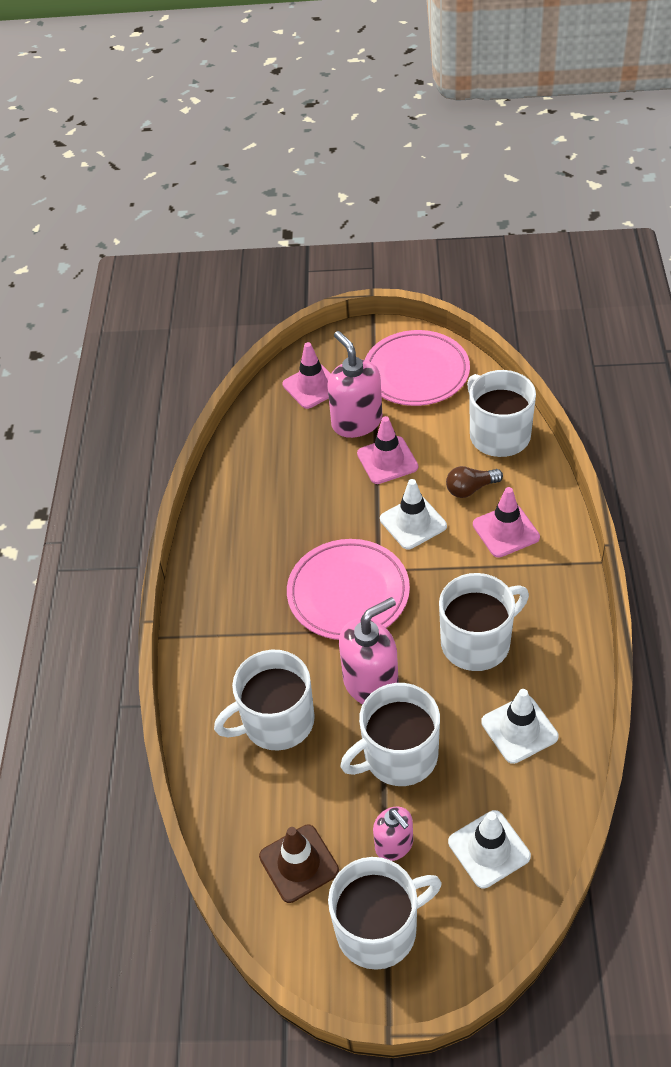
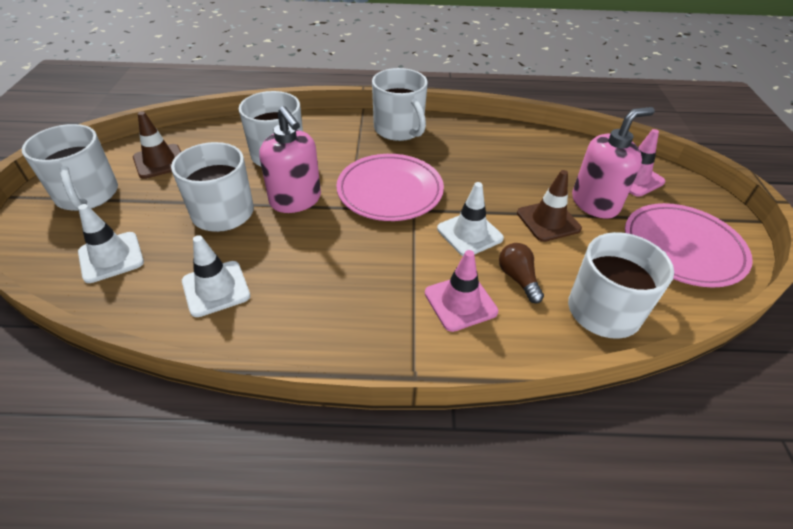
camera: 85 degrees right, 5 degrees down
pink traffic cone [357,416,418,484] -> brown traffic cone [517,170,582,242]
pink soap dispenser [373,807,413,861] -> none
white mug [439,573,529,671] -> white mug moved to [372,68,428,141]

